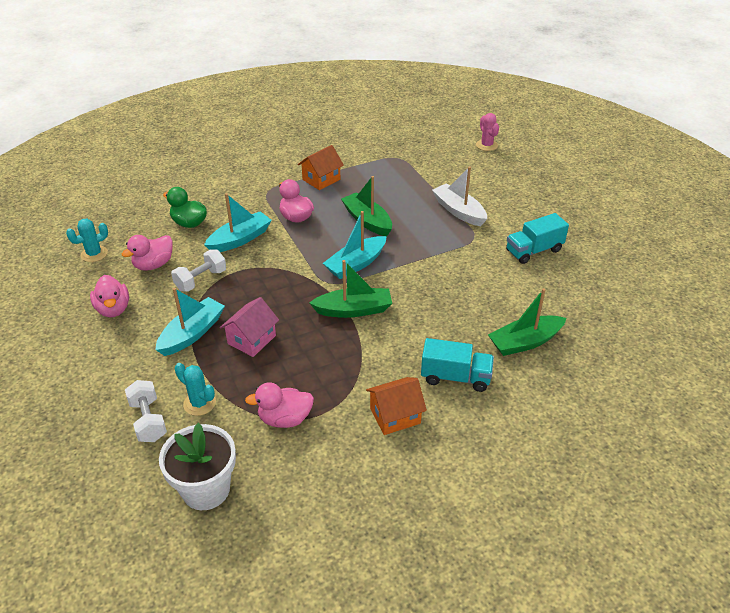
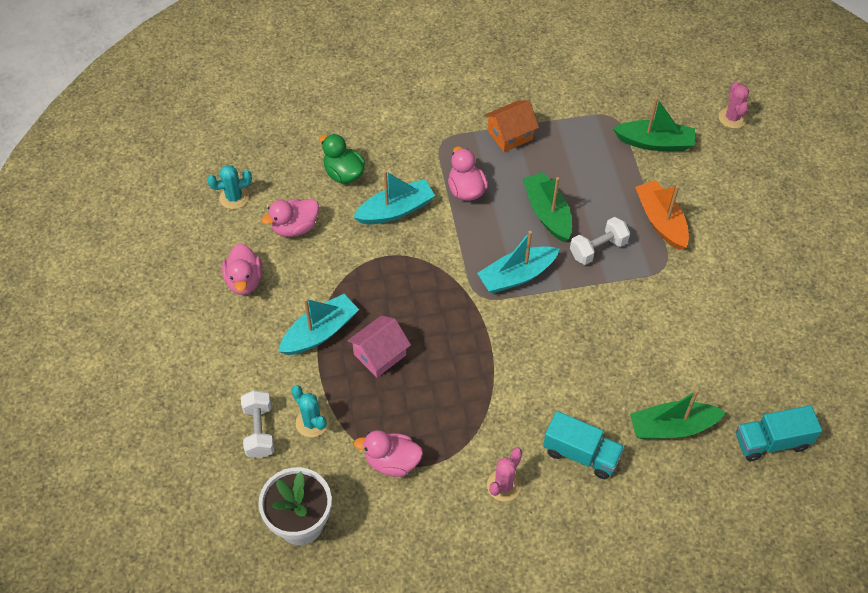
camera: 15 degrees right, 15 degrees up
white dumbbell [171,249,226,292] -> white dumbbell moved to [570,217,630,265]
green boat [309,260,392,318] -> green boat moved to [613,97,695,151]
orange house [366,377,427,435] -> pink cactus [487,448,522,501]
white boat [432,166,487,226] -> orange boat [635,180,689,250]
turquoise truck [506,213,569,264] -> turquoise truck moved to [736,405,822,461]

